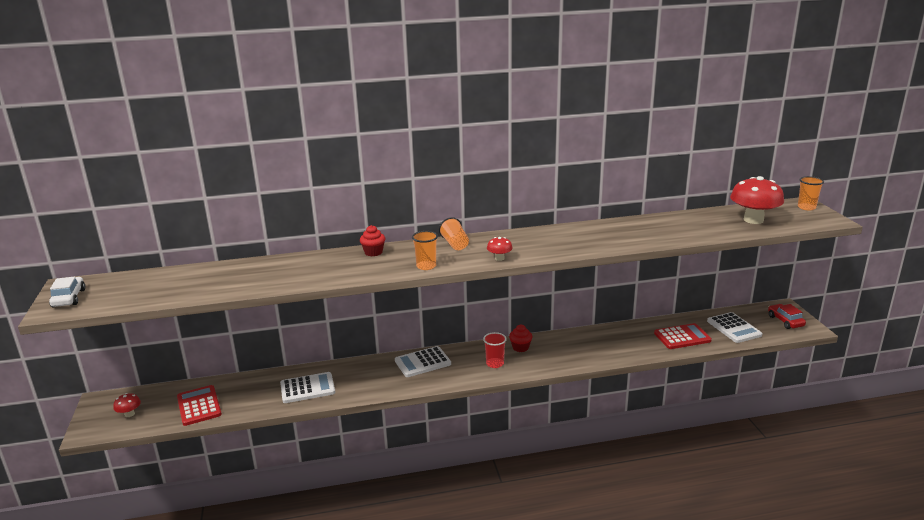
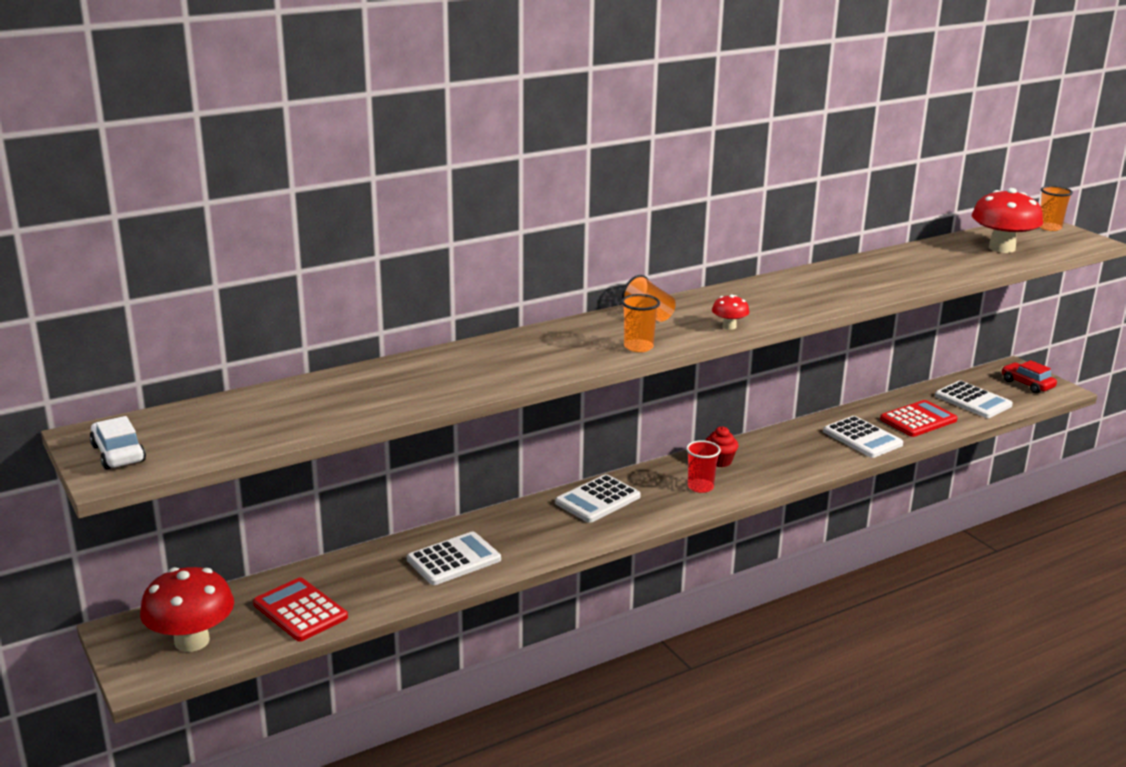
camera: 20 degrees left, 0 degrees up
red mushroom [113,393,141,417] -> red mushroom [140,567,234,652], size x2.13
red cupcake [360,225,385,256] -> none
none -> white calculator [823,416,903,458]

